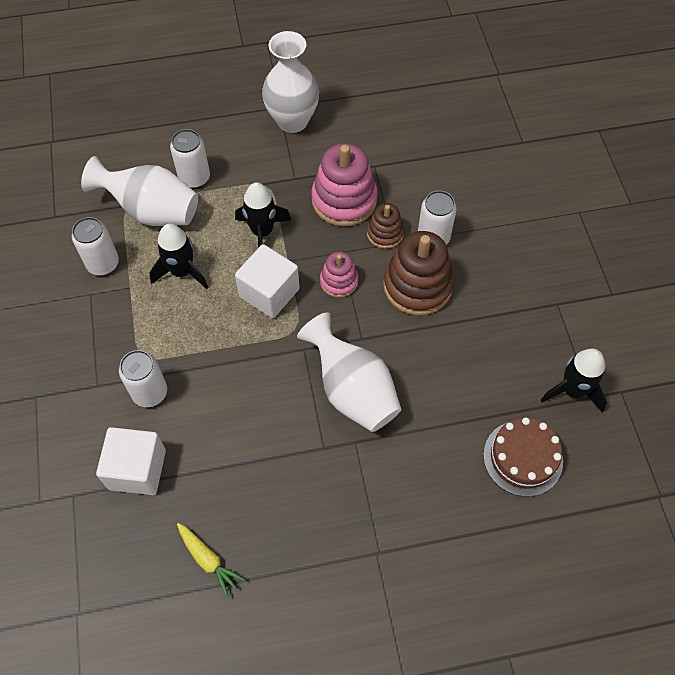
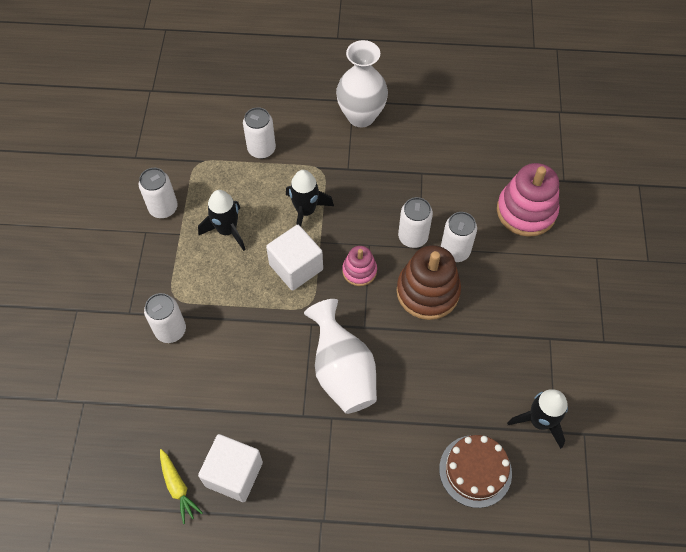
camera: 15 degrees right, 0 degrees up
white vase [81,156,198,226] -> none
white cube [96,427,166,495] -> white cube moved to [198,434,263,502]
pink stacking toy [312,144,378,227] -> pink stacking toy moved to [497,163,559,237]
brown stacking toy [367,203,404,249] -> white can [398,197,433,248]

